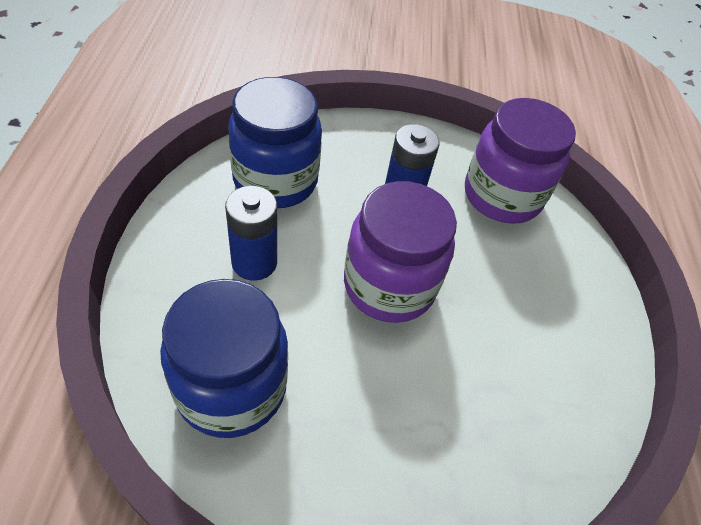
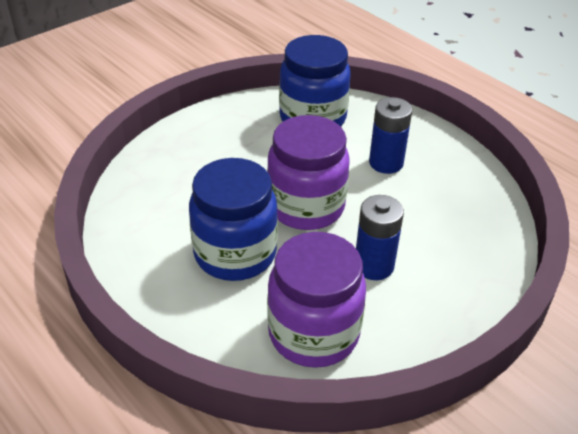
camera: 140 degrees right, 10 degrees down
blue jar [228,77,322,208] -> blue jar moved to [189,158,278,281]

